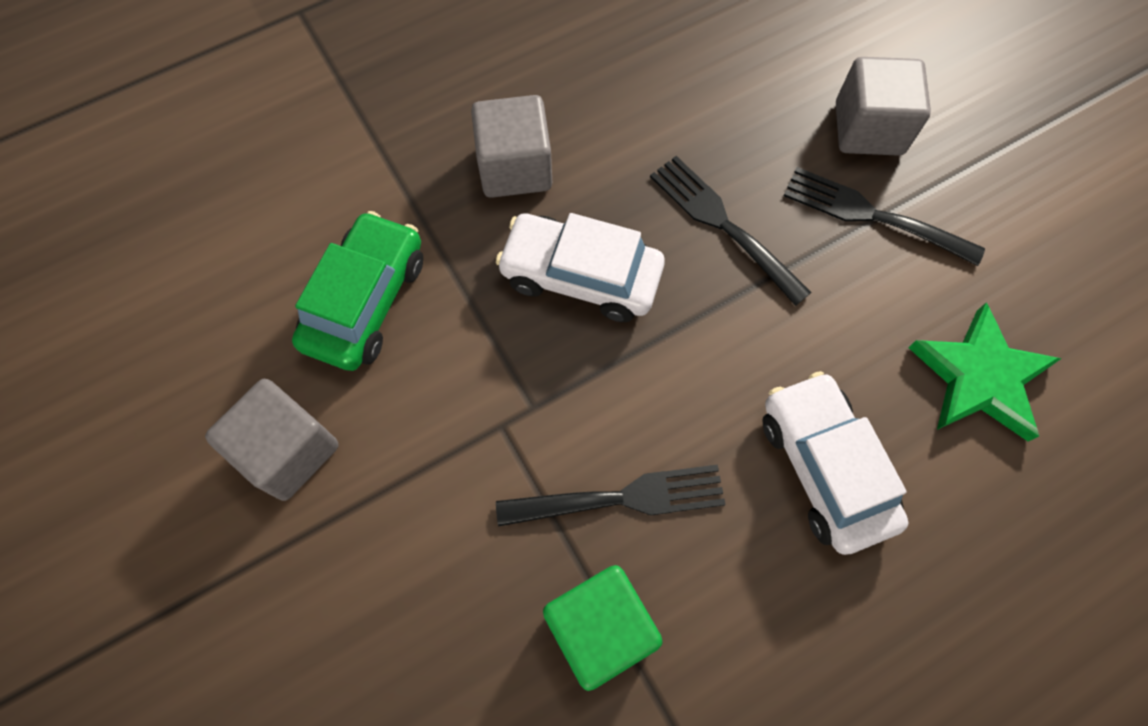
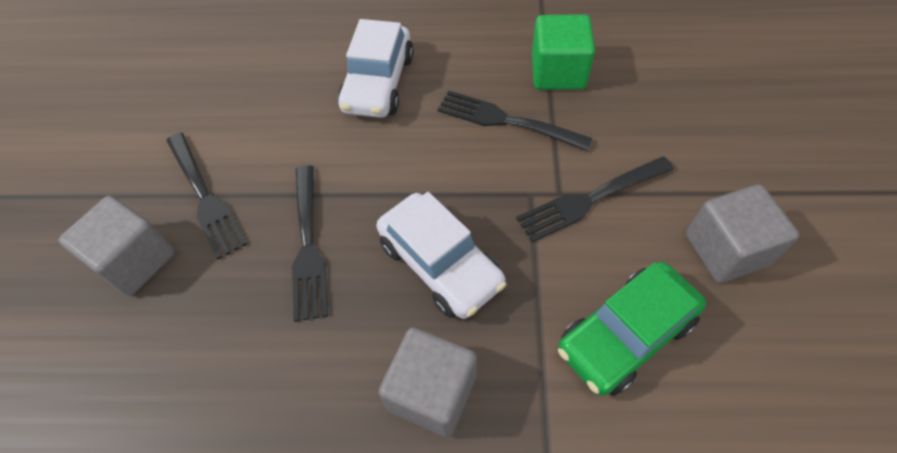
camera: 145 degrees left, 10 degrees down
green star [908,302,1062,442] -> none
none -> black fork [516,156,674,242]

